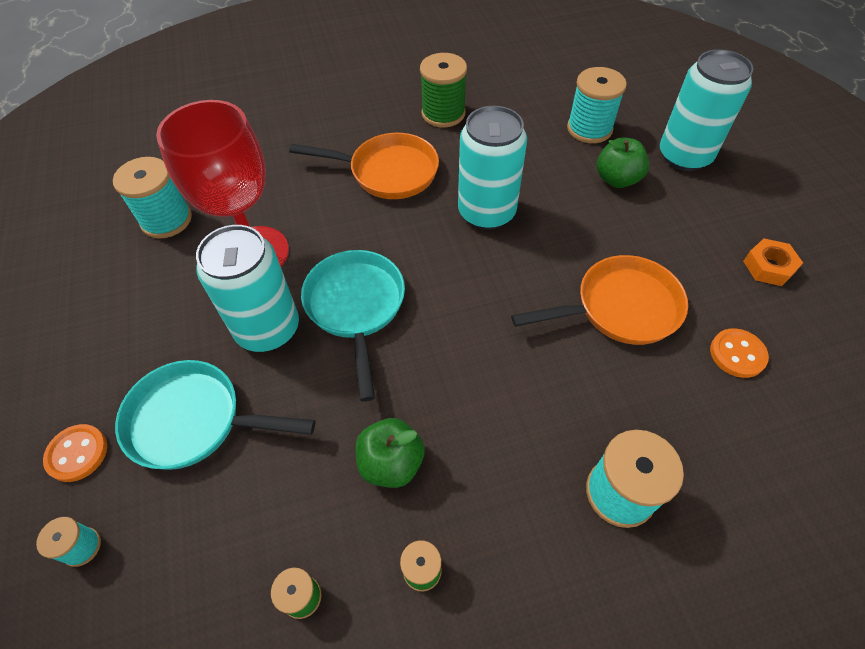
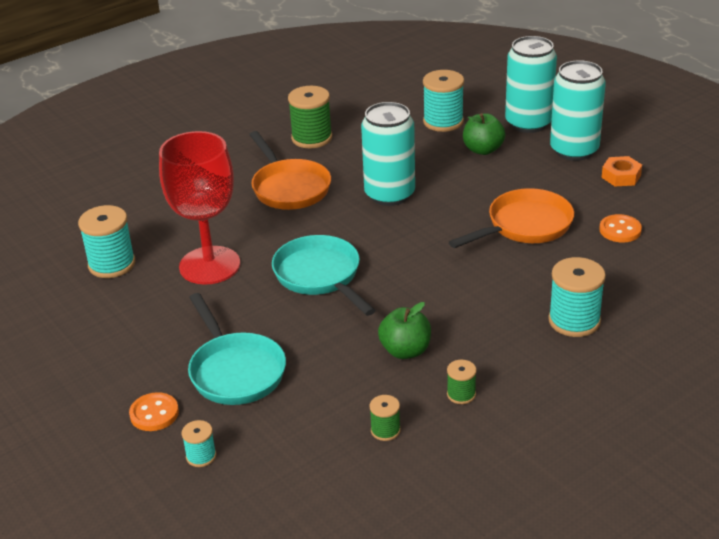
camera: 20 degrees left, 20 degrees down
turquoise pan [115,360,315,470] -> turquoise pan turned 105 degrees counterclockwise [188,293,286,405]
turquoise can [196,225,299,352] -> turquoise can moved to [550,60,606,161]
orange pan [289,133,439,199] -> orange pan turned 75 degrees clockwise [249,131,331,210]

